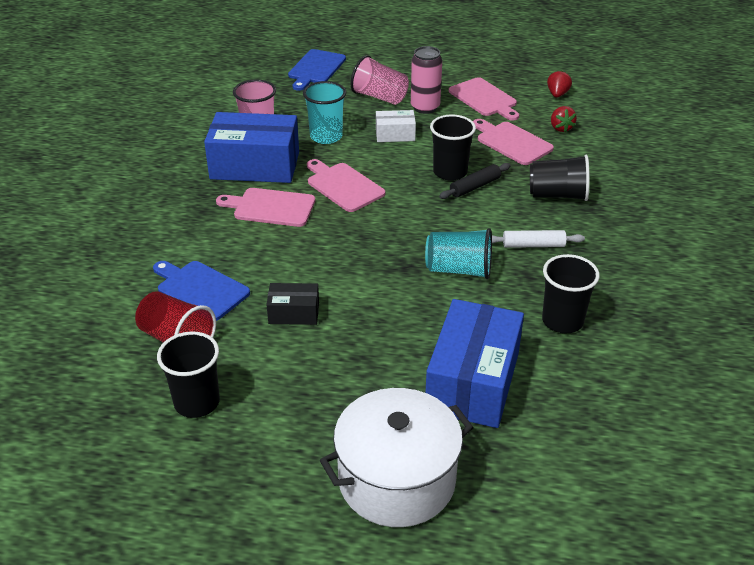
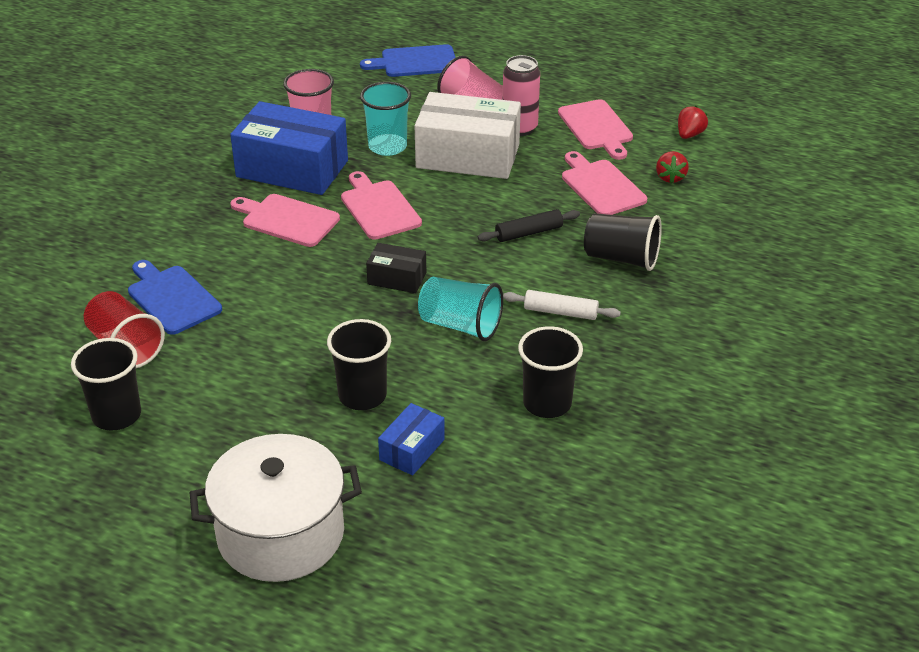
camera: 15 degrees right, 0 degrees up
black box [267,283,319,325] -> black box moved to [366,243,426,293]
blue cutting board [288,49,346,91] -> blue cutting board turned 45 degrees clockwise [360,44,456,77]
white box [376,110,416,142] -> white box [415,92,521,179], size x2.05
blue box [425,299,524,428] -> blue box [378,403,445,475], size x0.49
black cup [430,114,476,181] -> black cup moved to [327,319,391,410]

